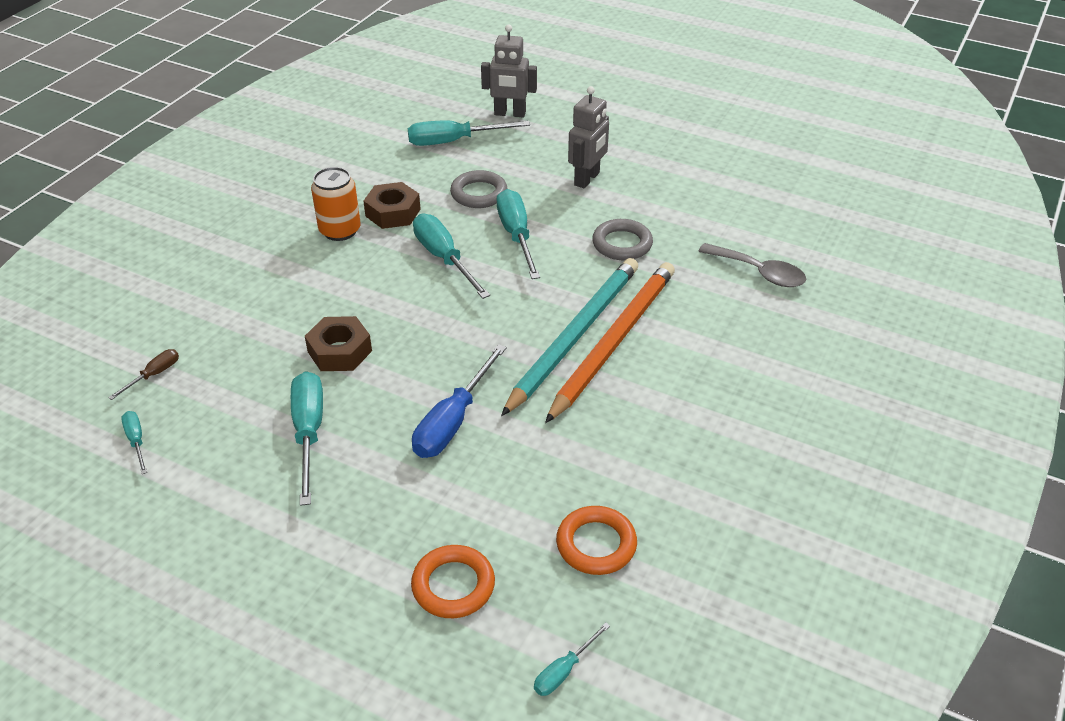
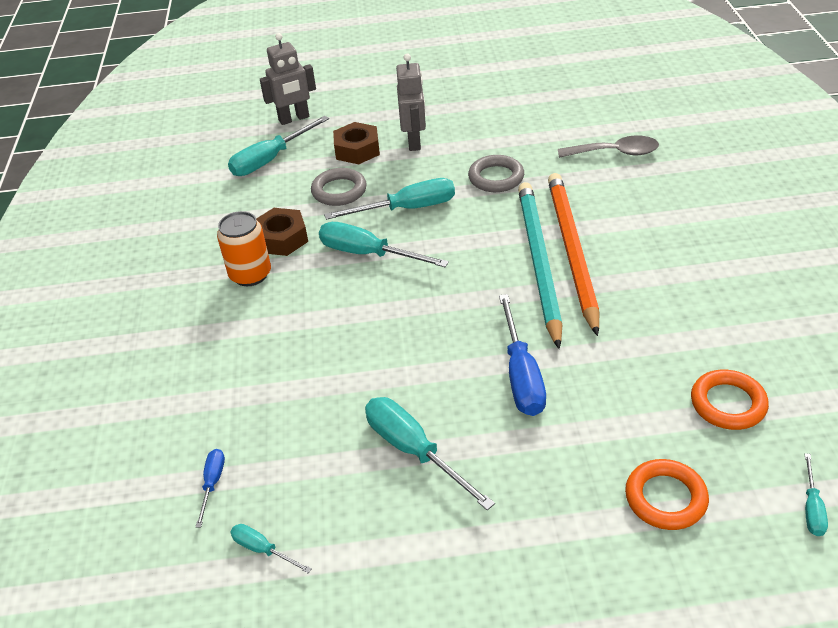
camera: 30 degrees left, 0 degrees up
brown screwdriver [108,349,179,400] -> blue screwdriver [196,449,225,527]
brown nut [305,316,372,371] -> brown nut moved to [333,122,380,164]
turquoise screwdriver [497,189,540,279] -> turquoise screwdriver turned 120 degrees clockwise [324,178,455,220]

